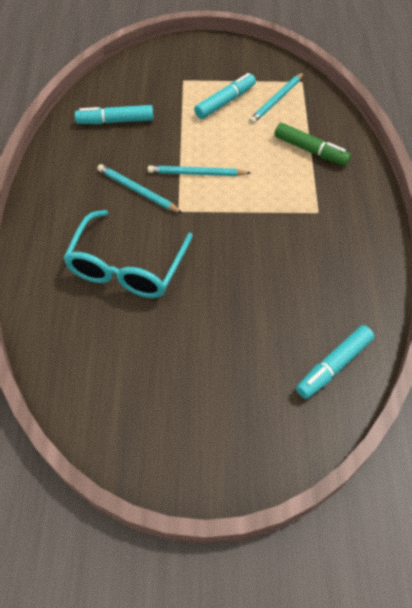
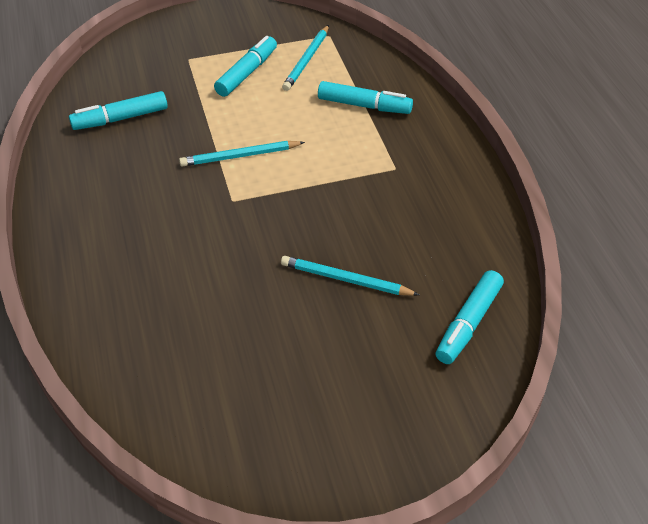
camera: 15 degrees left, 10 degrees down
turquoise glasses [63,210,193,298] -> none
turquoise pencil [97,164,182,213] -> turquoise pencil moved to [281,256,419,296]
green marker [274,123,351,166] -> turquoise marker [318,81,413,114]

